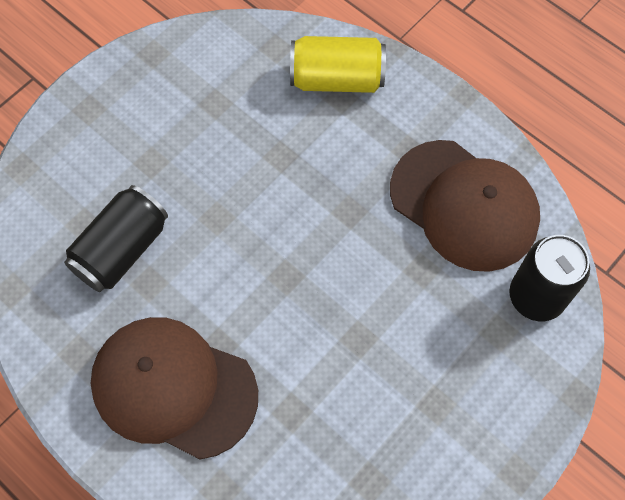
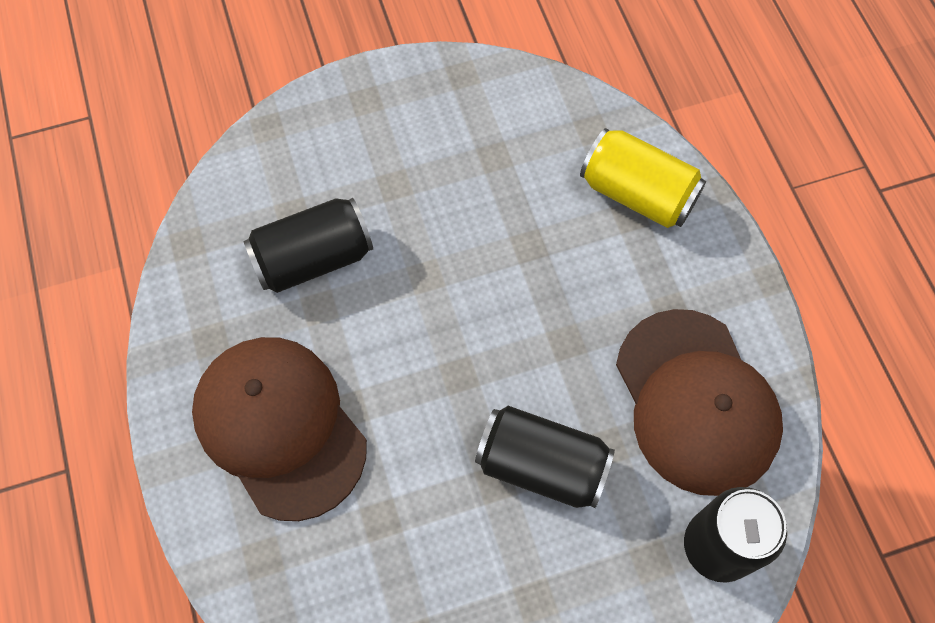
camera: 30 degrees right, 0 degrees up
none -> black can [475,406,615,508]

